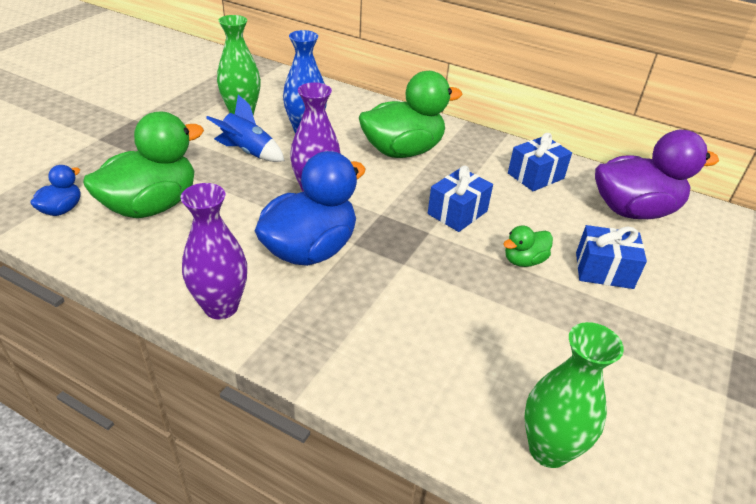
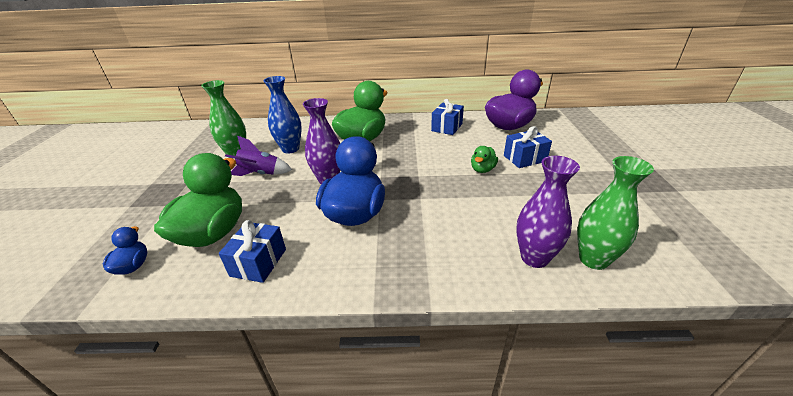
camera: 25 degrees left, 5 degrees down
purple vase [181,183,247,320] -> purple vase moved to [516,156,580,268]
blue rocket [206,95,285,162] -> purple rocket [225,136,292,176]
blue gift [428,166,493,232] -> blue gift moved to [219,220,286,283]

